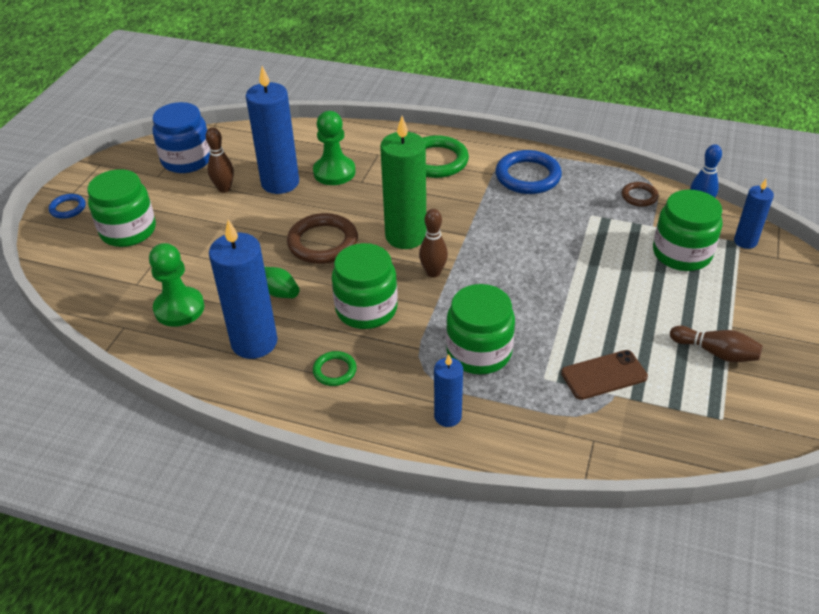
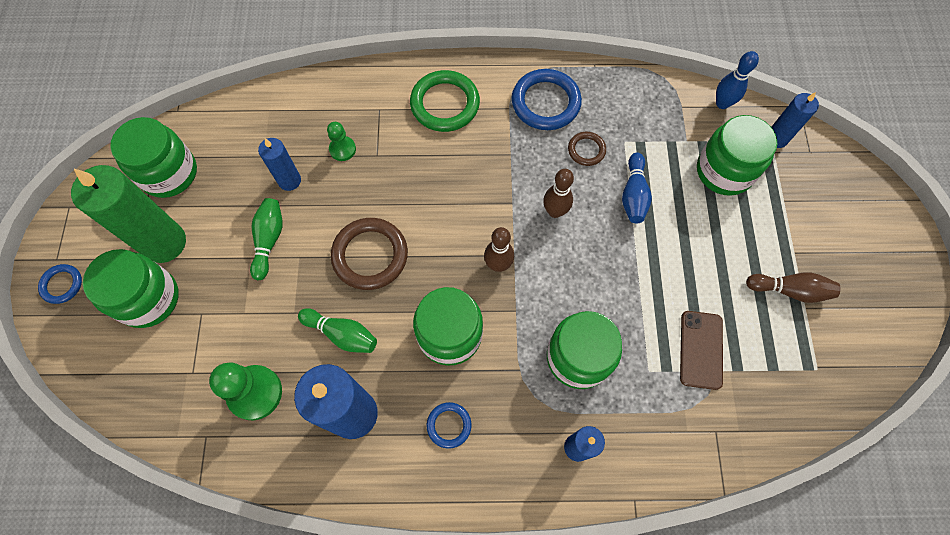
camera: 20 degrees left, 25 degrees up
blue jar [153,102,210,173] -> green jar [110,117,197,198]
brown bowling pin [206,127,234,193] -> brown bowling pin moved to [543,169,574,218]
blue candle [246,66,299,194] -> blue candle [258,138,301,191], size x0.54
green pawn [313,111,356,185] -> green pawn [327,122,356,161], size x0.57
green ring [313,351,357,386] -> blue ring [427,402,472,449]
green candle [380,116,427,249] -> green candle moved to [71,165,186,263]
brown phone [561,350,648,400] -> brown phone turned 45 degrees counterclockwise [680,311,723,390]
brown ring [622,182,659,207] -> brown ring moved to [568,132,606,166]
none -> green bowling pin [250,198,283,281]
none -> blue bowling pin [622,152,652,223]

